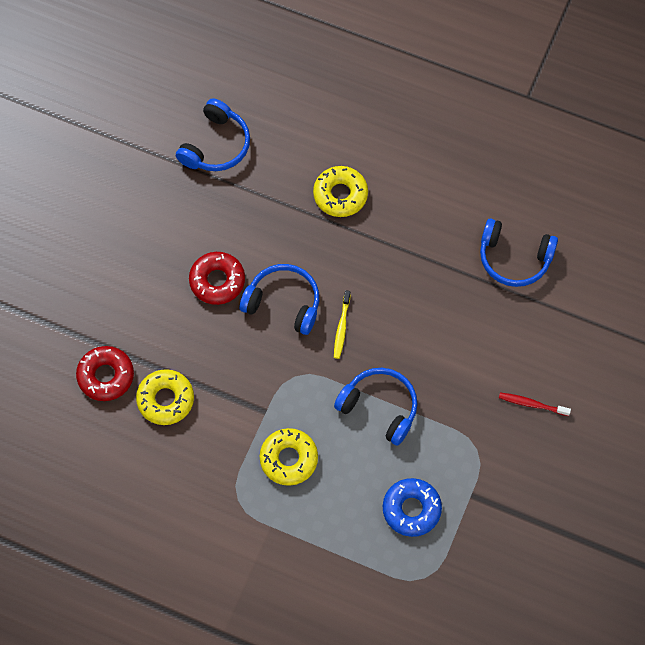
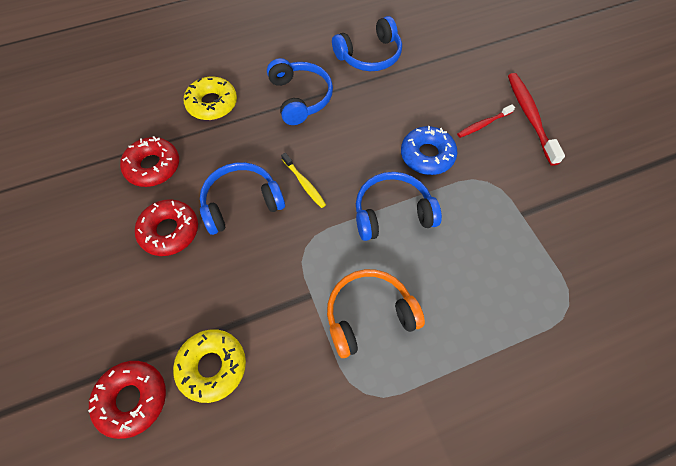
camera: 45 degrees left, 5 degrees down
blue headphones [176,98,250,171] -> blue headphones moved to [267,58,333,125]
yellow donut [260,428,318,486] -> orange headphones [327,269,425,358]
blue donut [383,478,442,537] -> blue donut moved to [401,126,457,175]
none -> red donut [120,136,179,187]
none -> red toothbrush [508,73,565,166]

